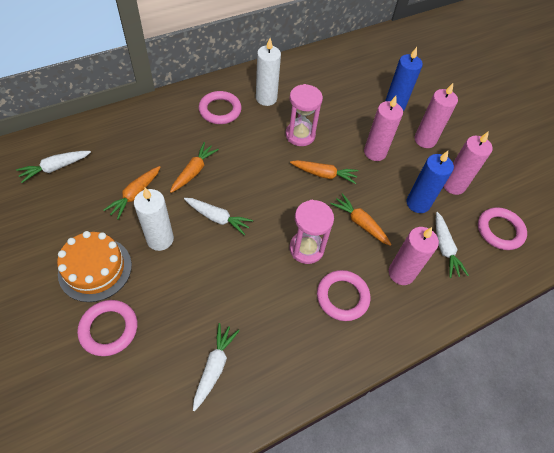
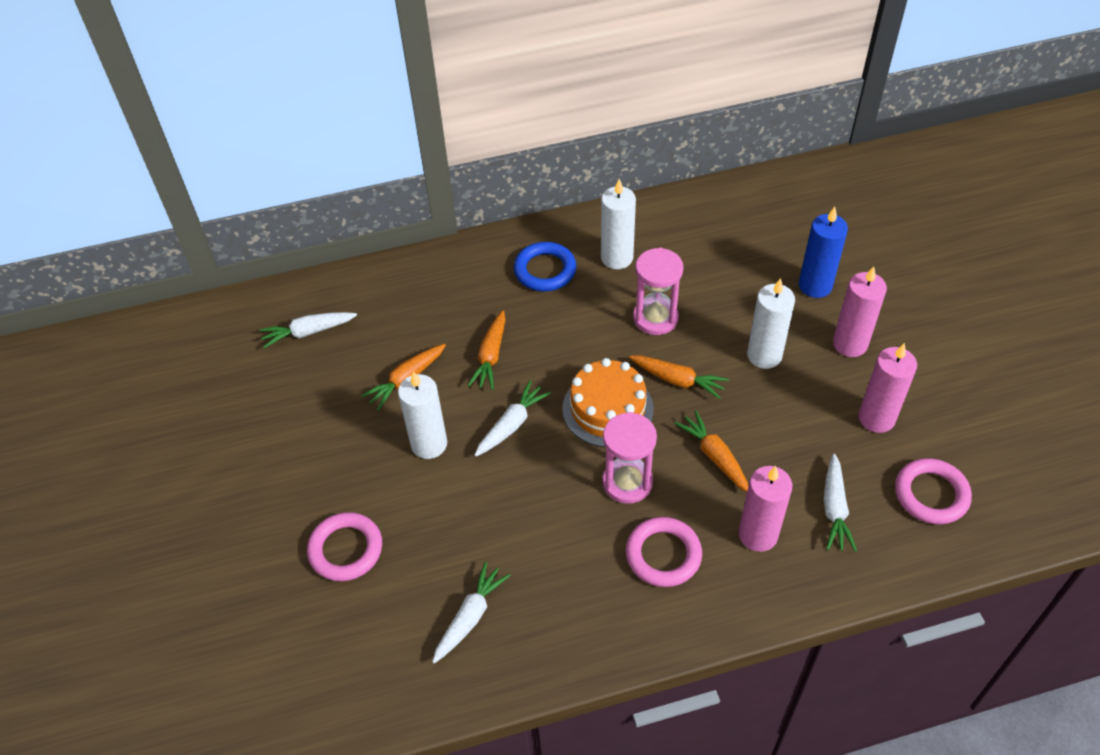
camera: 20 degrees right, 5 degrees down
orange cake [57,231,132,302] -> orange cake moved to [562,358,654,447]
orange carrot [170,142,219,193] -> orange carrot turned 150 degrees clockwise [468,311,506,390]
white carrot [184,198,253,235] -> white carrot turned 90 degrees counterclockwise [474,380,551,457]
pink ring [198,91,241,124] -> blue ring [514,242,576,292]
pink candle [364,96,403,161] -> white candle [747,278,795,369]
blue candle [407,151,454,213] -> none

